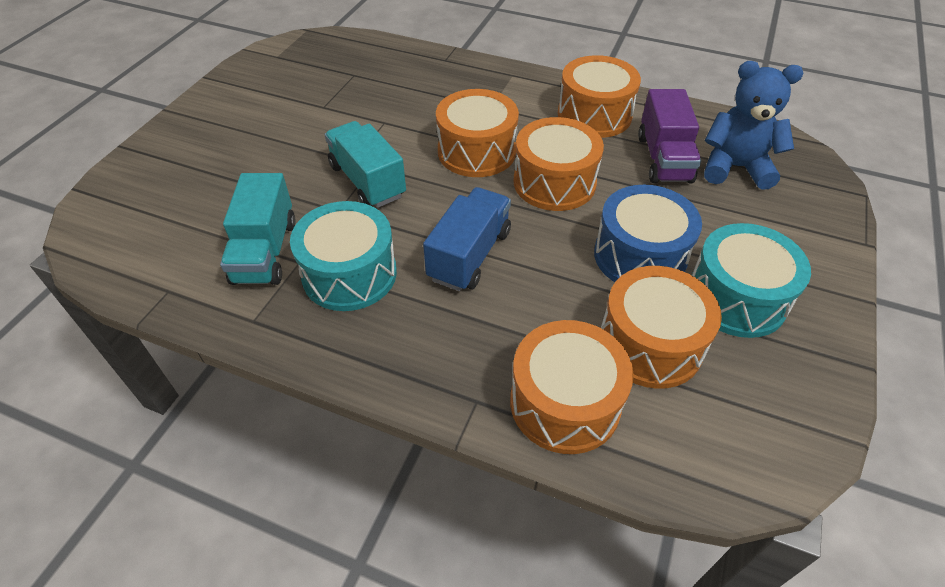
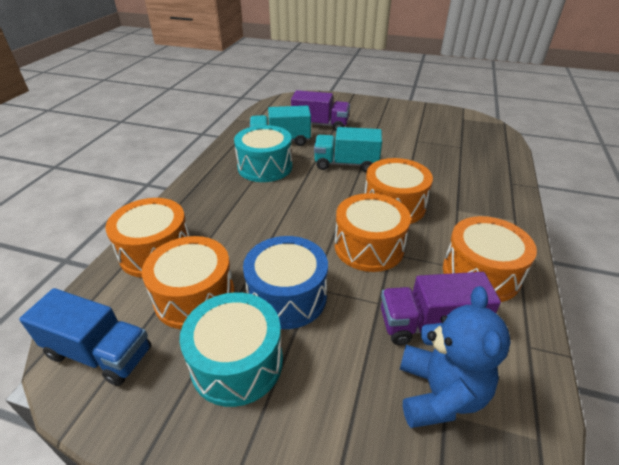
camera: 85 degrees right, 10 degrees down
turquoise truck [325,121,406,208] -> turquoise truck turned 135 degrees counterclockwise [314,127,382,173]
blue truck [423,187,511,291] -> blue truck moved to [19,288,151,386]
none -> purple truck [291,90,350,131]

